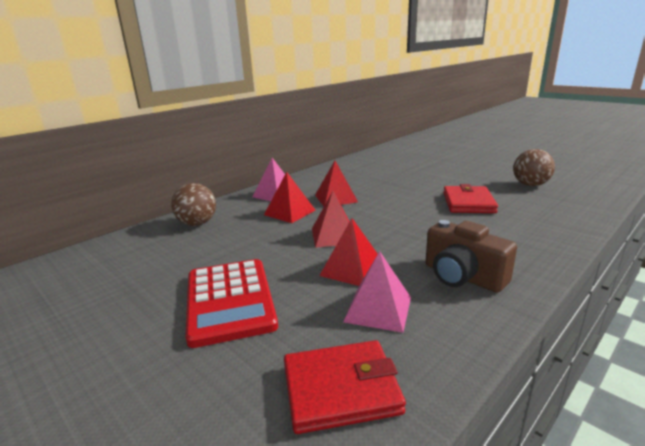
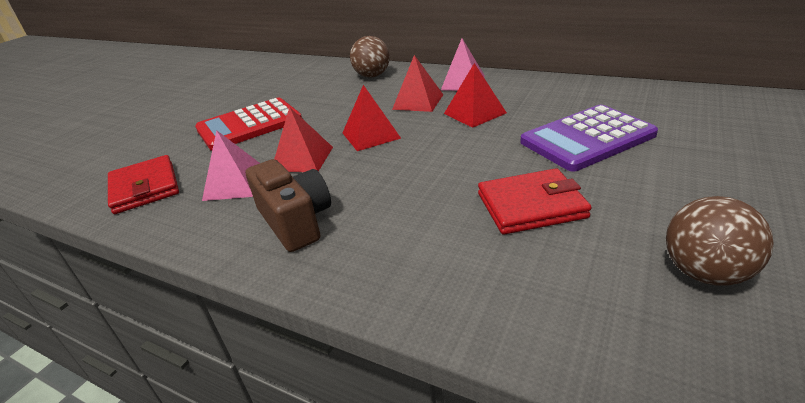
camera: 75 degrees right, 10 degrees up
brown camera [426,220,517,293] -> brown camera turned 120 degrees clockwise [246,159,331,252]
none -> purple calculator [520,105,658,172]

